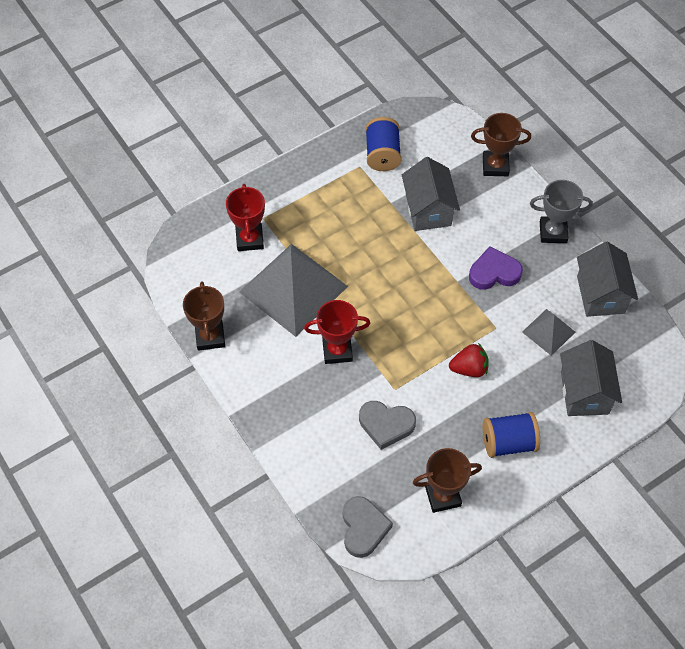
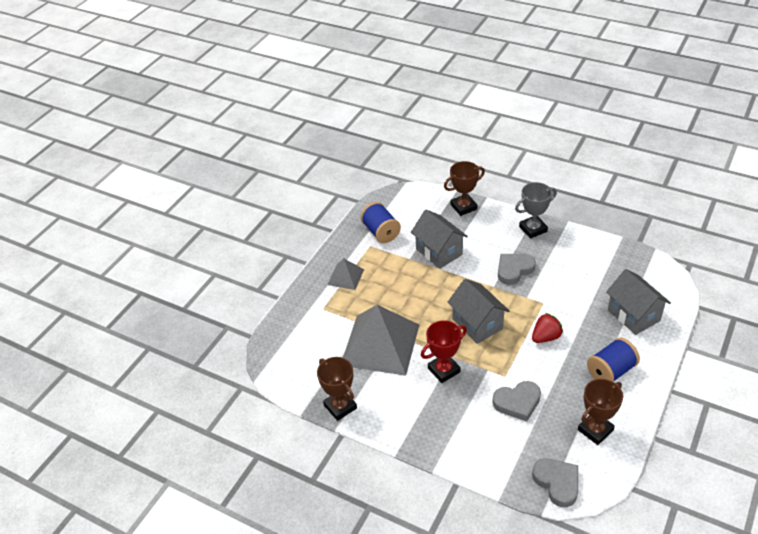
camera: 25 degrees left, 15 degrees down
red trophy [226,184,265,251] -> none
purple heart [469,246,523,290] -> grey heart [498,254,536,285]
grey pyramid [522,309,575,356] -> grey pyramid moved to [327,258,364,290]
grey house [577,242,638,317] -> grey house moved to [447,279,509,344]

